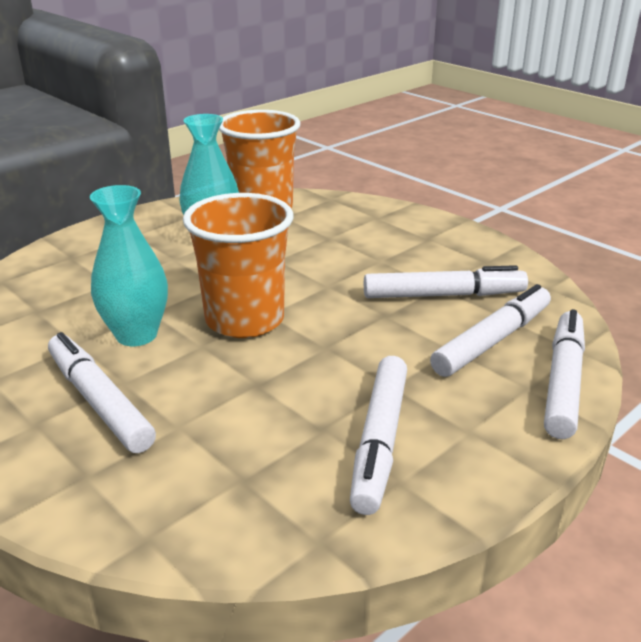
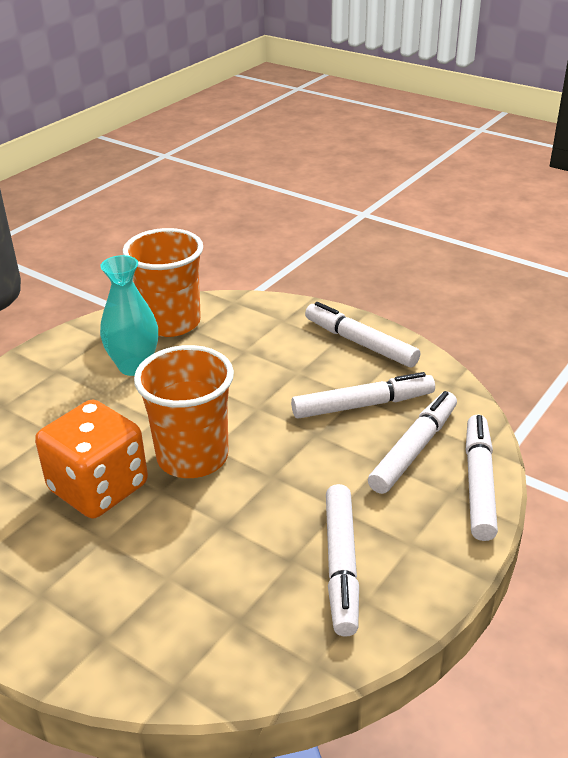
camera: 10 degrees left, 5 degrees up
white marker [48,332,156,453] -> white marker moved to [305,302,420,367]
turquoise vase [90,185,168,346] -> orange dice [35,400,148,519]

